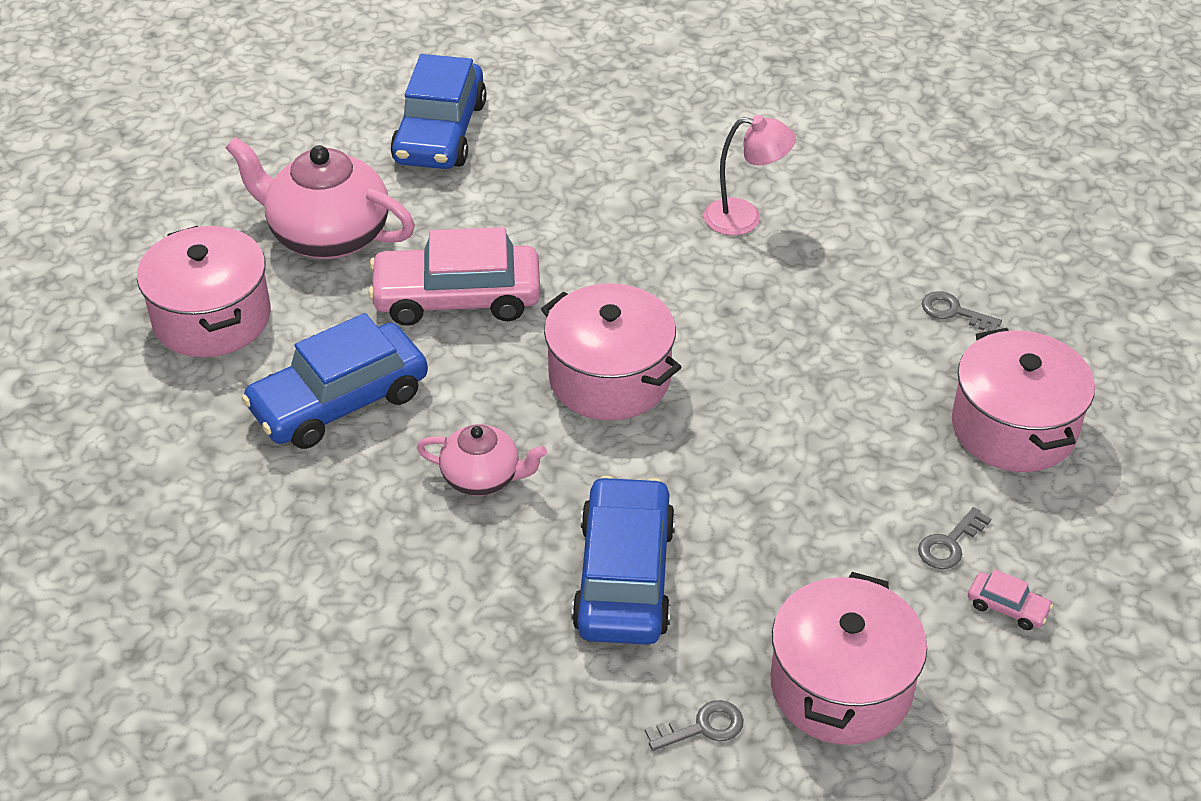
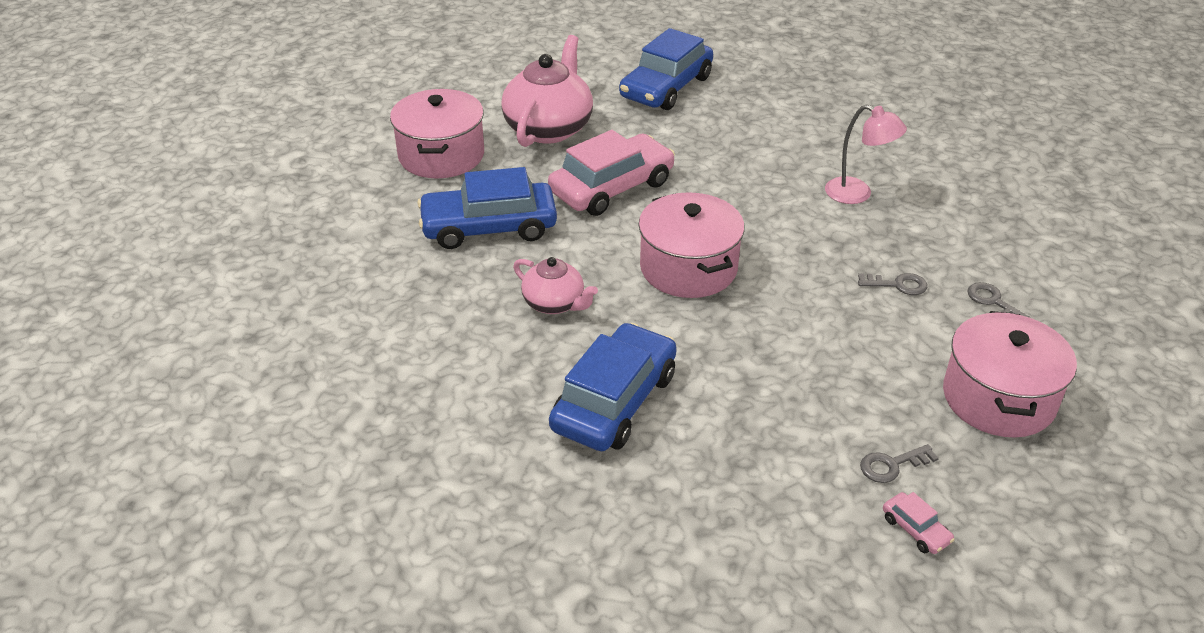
camera: 25 degrees right, 5 degrees down
pink teapot [226,137,415,259] -> pink teapot turned 60 degrees clockwise [501,35,593,147]
pink car [368,227,540,326] -> pink car turned 120 degrees clockwise [548,130,675,216]
grey key [645,700,744,751] -> grey key moved to [858,273,927,295]
pink pot [771,572,927,745] -> none

